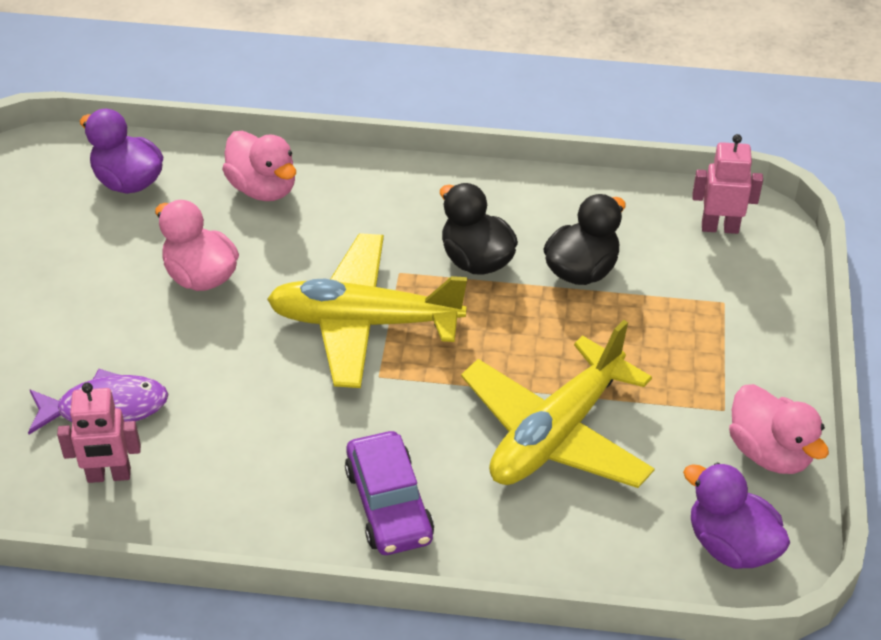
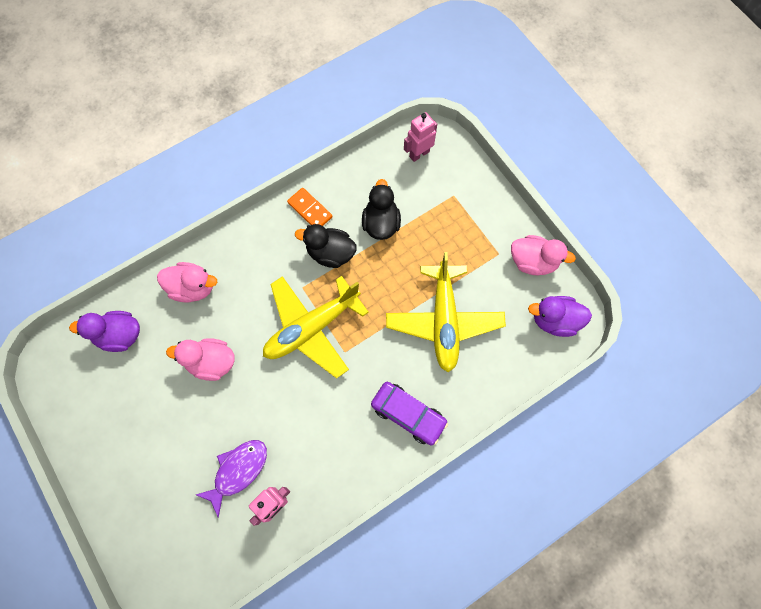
camera: 40 degrees left, 25 degrees up
none -> orange domino [287,188,333,226]

